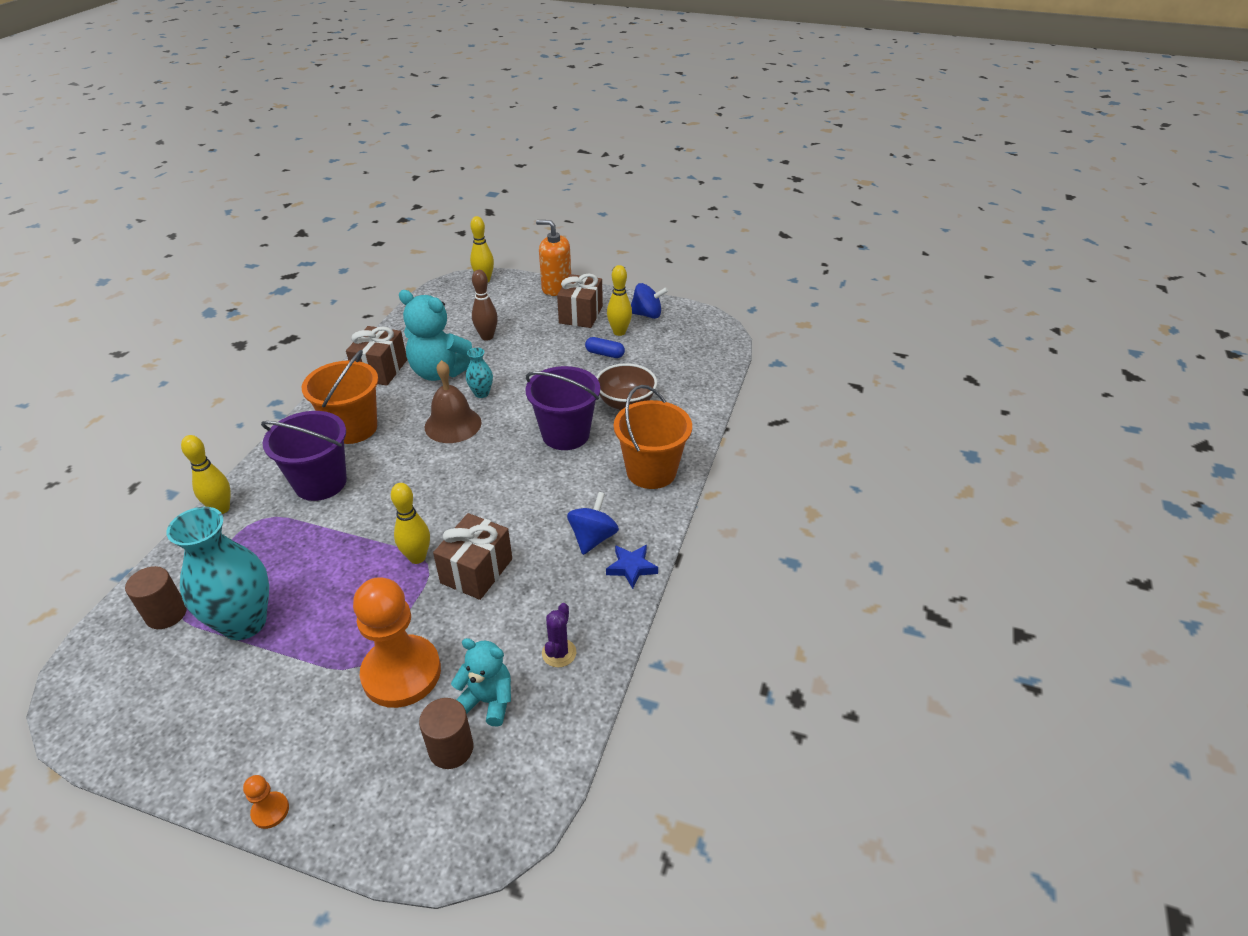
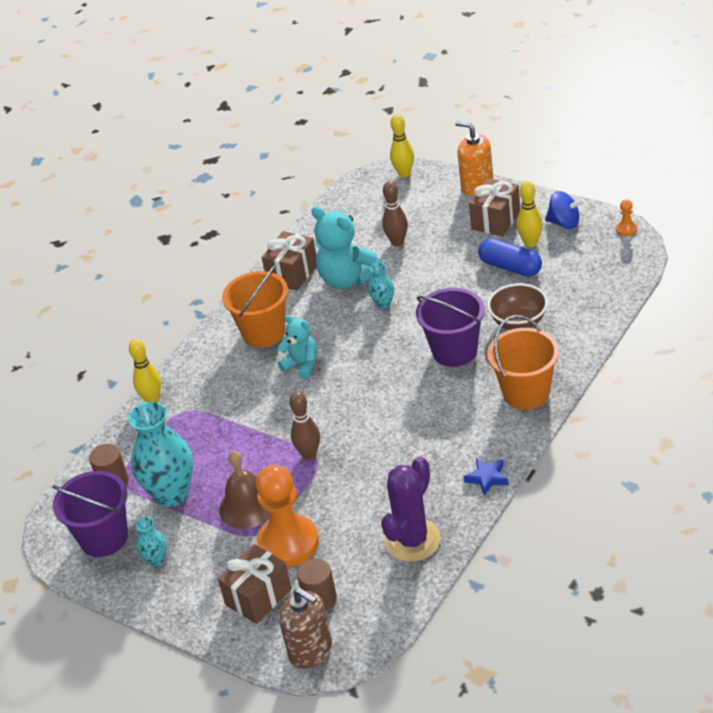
camera: 20 degrees right, 0 degrees up
orange pawn [243,775,289,829] -> orange pawn moved to [616,199,637,236]
purple bucket [261,411,347,501] -> purple bucket moved to [53,471,128,557]
yellow bowling pin [391,483,430,564] -> brown bowling pin [289,392,320,460]
brown bell [425,360,481,443] -> brown bell moved to [219,451,269,529]
brown gift [433,513,512,600] -> brown gift moved to [218,544,292,624]
turquoise teddy bear [451,638,511,727] -> turquoise teddy bear moved to [277,315,317,379]
purple cactus [542,603,576,667] -> purple cactus [381,456,441,562], size x2.00
blue spinning top [567,492,619,555] -> none
blue capsule [585,337,625,358] -> blue capsule [478,238,542,277], size x1.66
none -> turquoise vase [136,517,167,566]
none -> brown soap dispenser [279,588,332,669]

